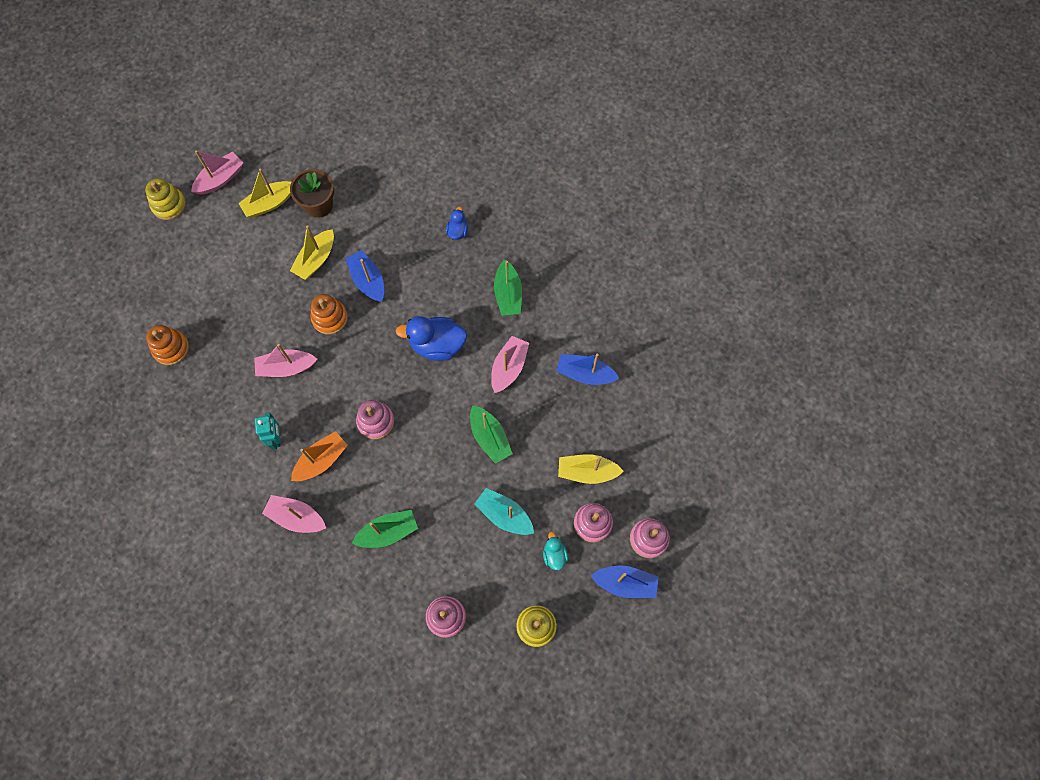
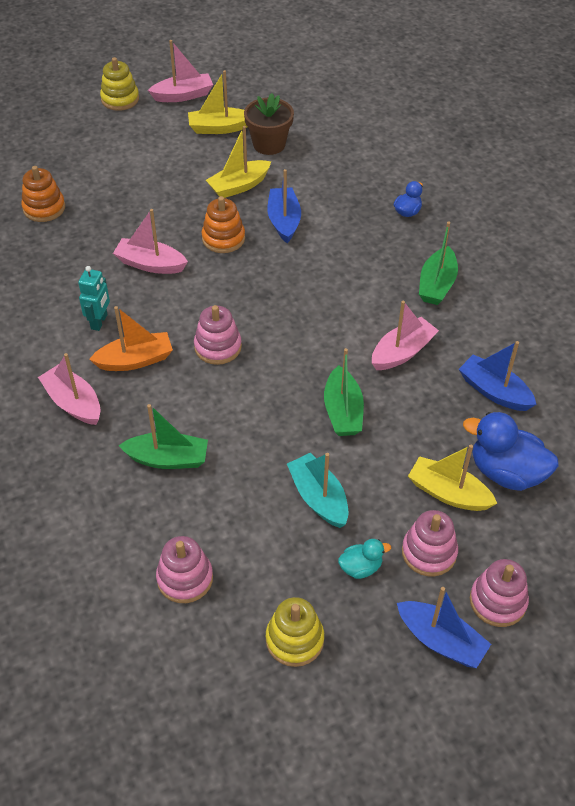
camera: 25 degrees right, 20 degrees down
blue duck [396,316,467,361] -> blue duck moved to [463,412,559,491]
turquoise duck [543,532,568,570] -> turquoise duck turned 60 degrees clockwise [338,539,391,579]

